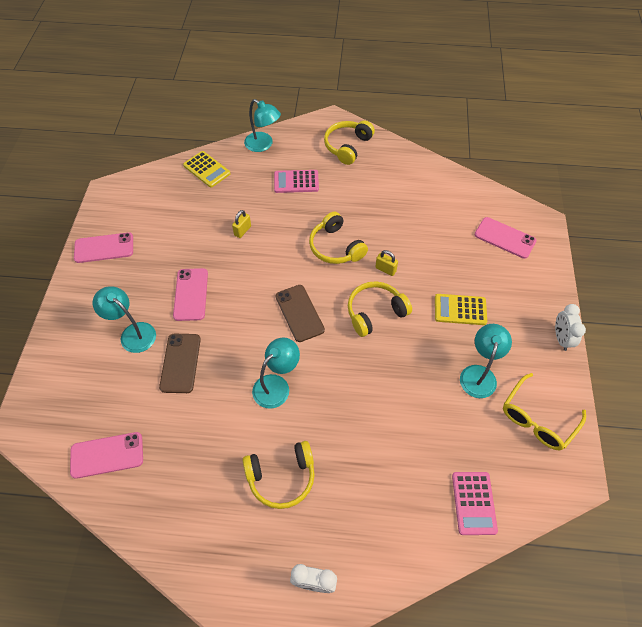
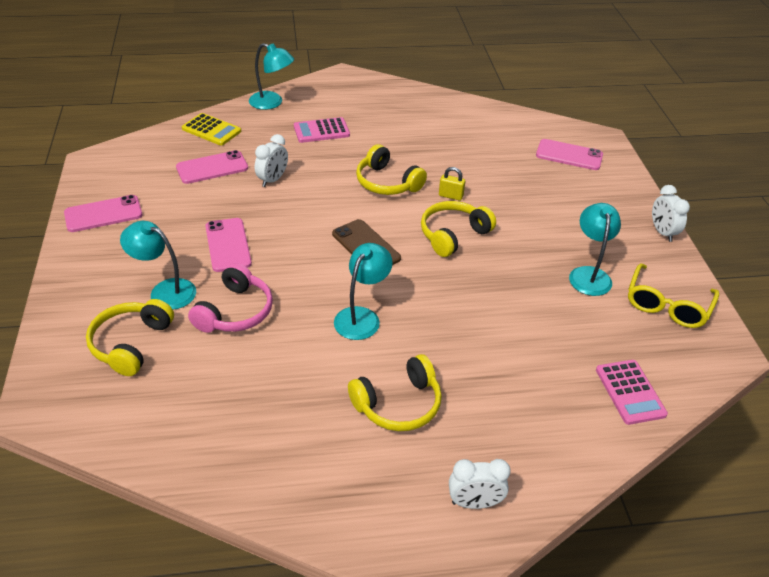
camera: 15 degrees left, 15 degrees down
pink phone [70,432,143,479] -> pink phone moved to [176,150,248,184]
brown phone [159,334,201,393] -> pink headphones [188,263,273,333]
yellow padlock [232,210,251,238] -> white clock [255,134,288,187]
yellow headphones [324,120,375,165] -> yellow headphones moved to [86,299,174,376]
yellow calculator [435,294,487,325] -> none

